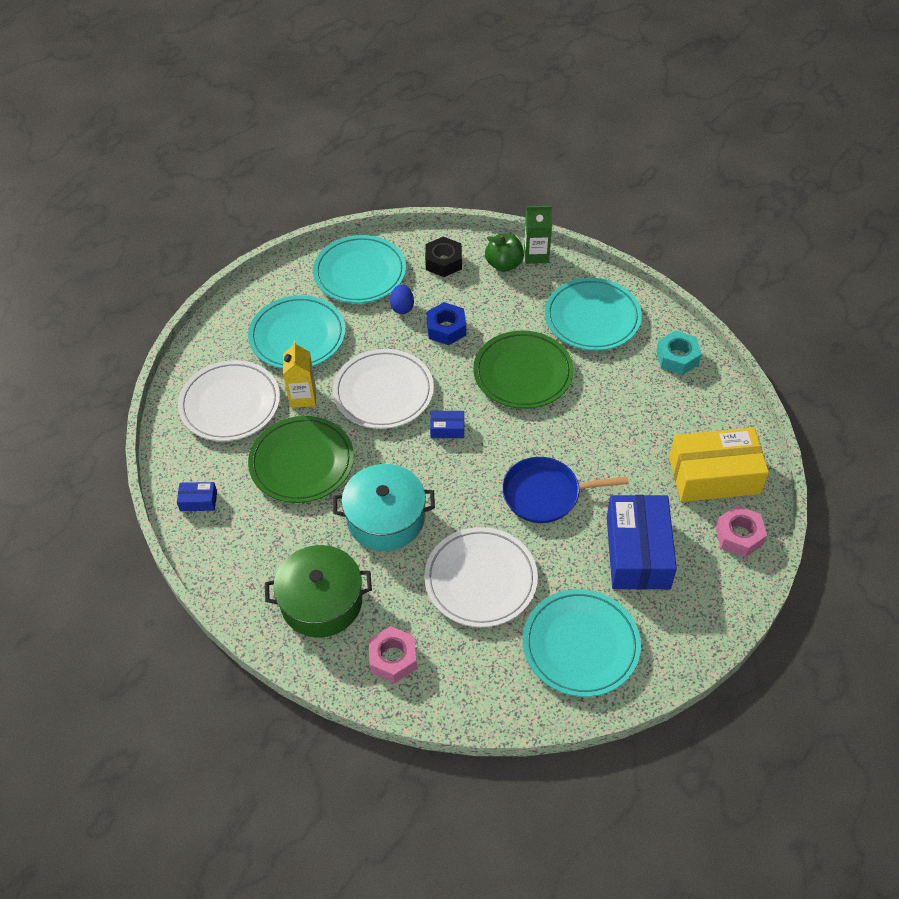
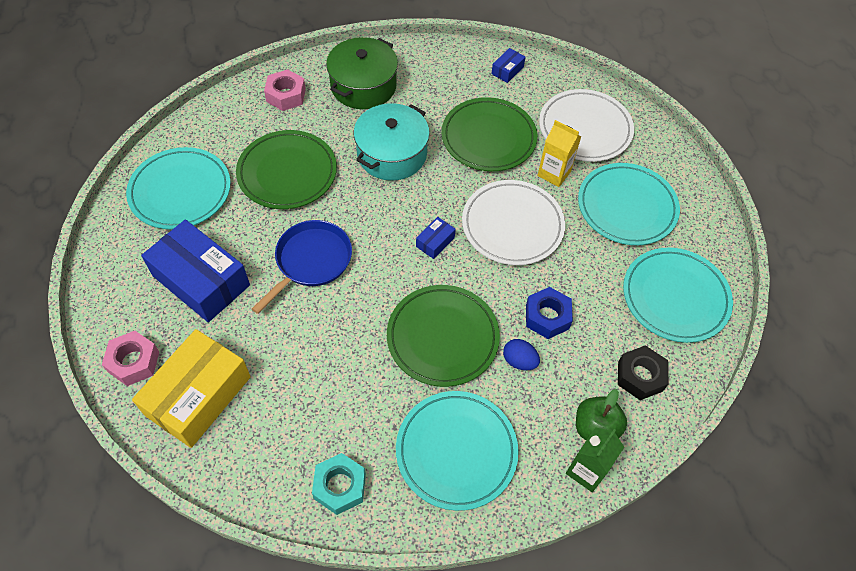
camera: 125 degrees right, 5 degrees up
blue egg [390,284,414,314] -> blue egg moved to [503,339,540,370]
white plate [424,527,538,627] -> green plate [236,130,337,209]

